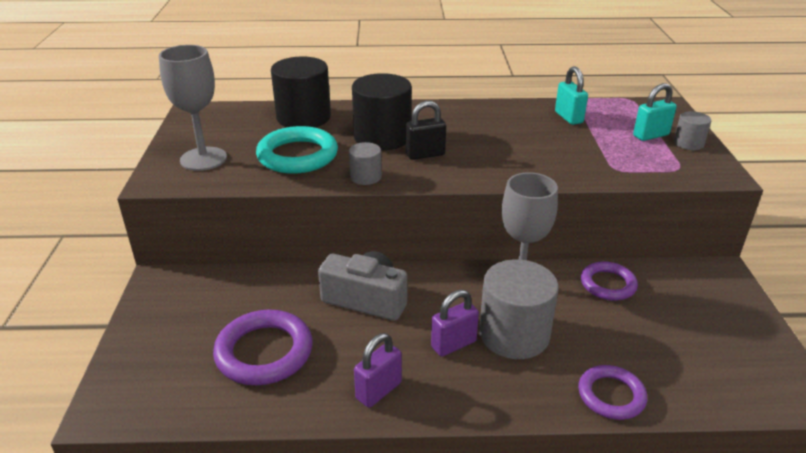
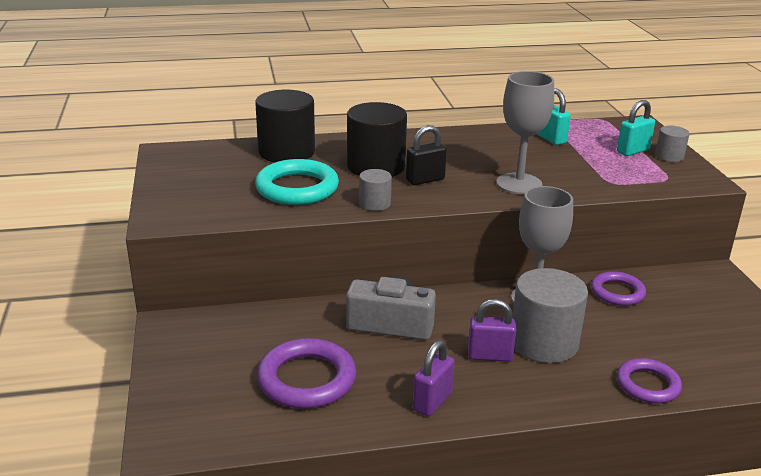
camera: 10 degrees left, 5 degrees down
grey goblet [159,45,227,171] -> grey goblet moved to [496,71,554,195]
purple padlock [431,290,479,357] -> purple padlock turned 45 degrees clockwise [468,299,517,362]

